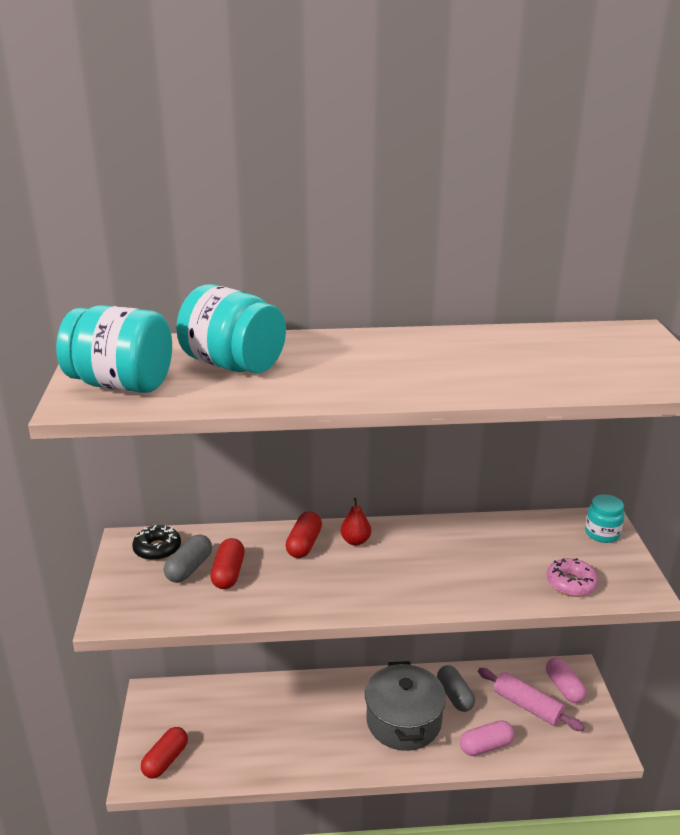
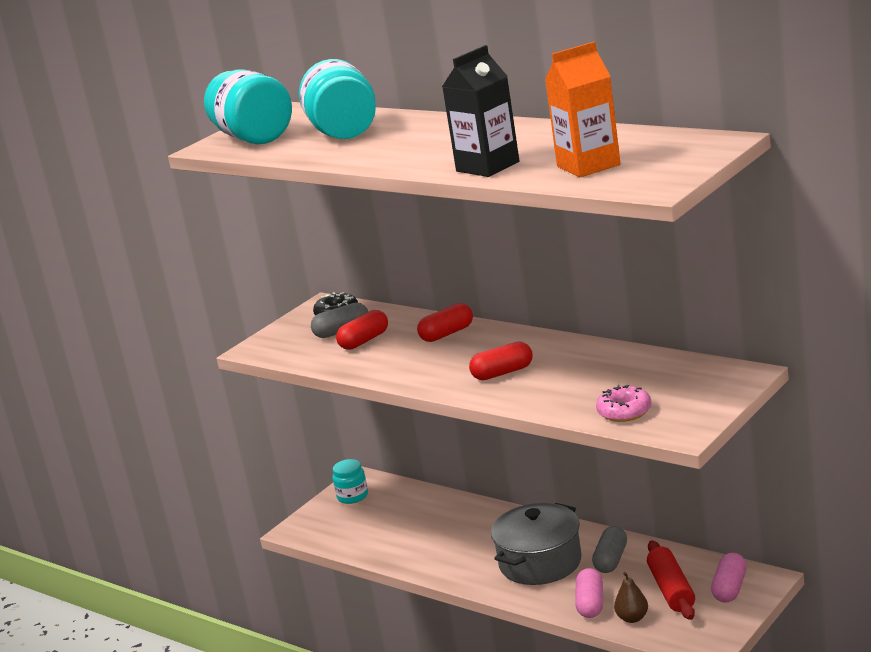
camera: 45 degrees right, 5 degrees down
red capsule [141,727,188,778] -> red capsule moved to [469,341,533,380]
red pear [341,498,371,546] -> none
pink capsule [460,720,514,756] -> pink capsule turned 75 degrees clockwise [575,568,603,618]
pink rolling pin [478,668,585,731] -> red rolling pin [647,541,695,620]
turquoise jar [585,494,624,543] -> turquoise jar moved to [332,459,368,504]
none -> black carton [442,45,519,177]
none -> orange carton [545,42,621,178]
none -> brown pear [614,572,648,623]

